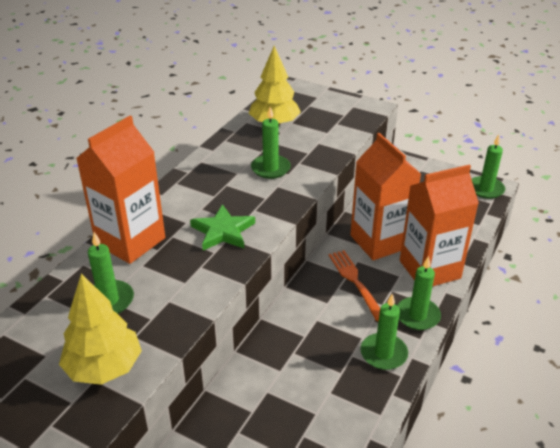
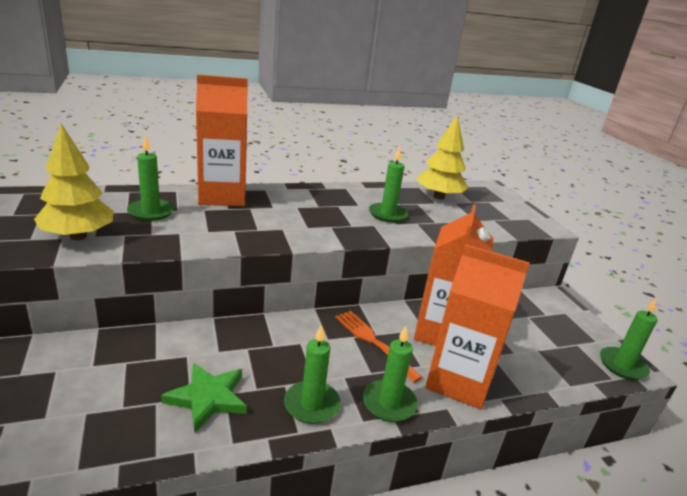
camera: 40 degrees right, 10 degrees down
green star [190,204,255,250] -> green star moved to [161,363,247,433]
orange fork [328,250,380,321] -> orange fork turned 60 degrees counterclockwise [335,311,423,383]

